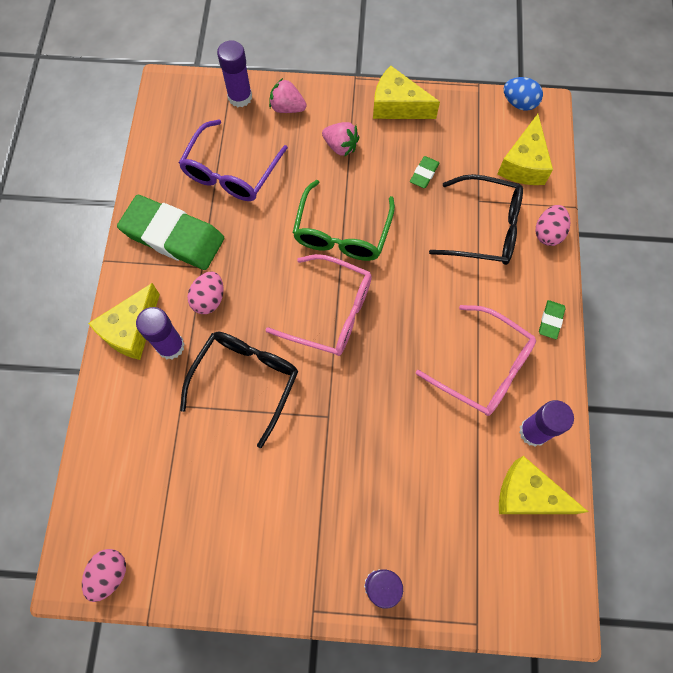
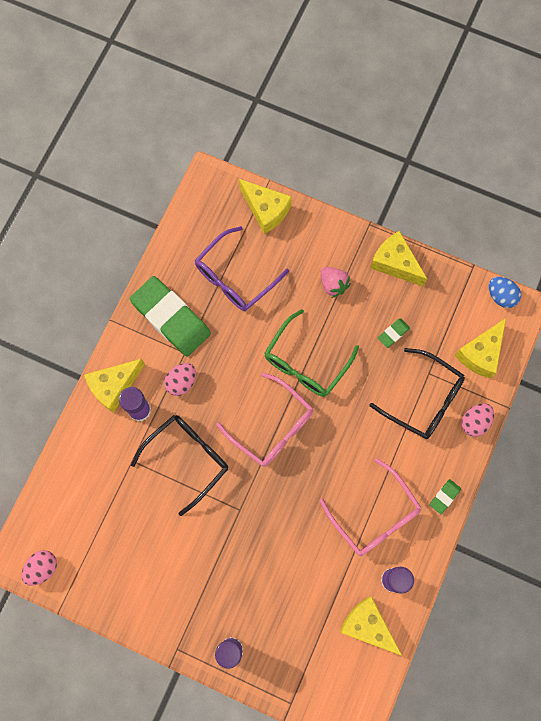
camera: 20 degrees right, 5 degrees up
purple glue stick [217,40,252,107] -> yellow cheese [239,179,292,234]
pink strawberry [269,78,306,113] -> none

